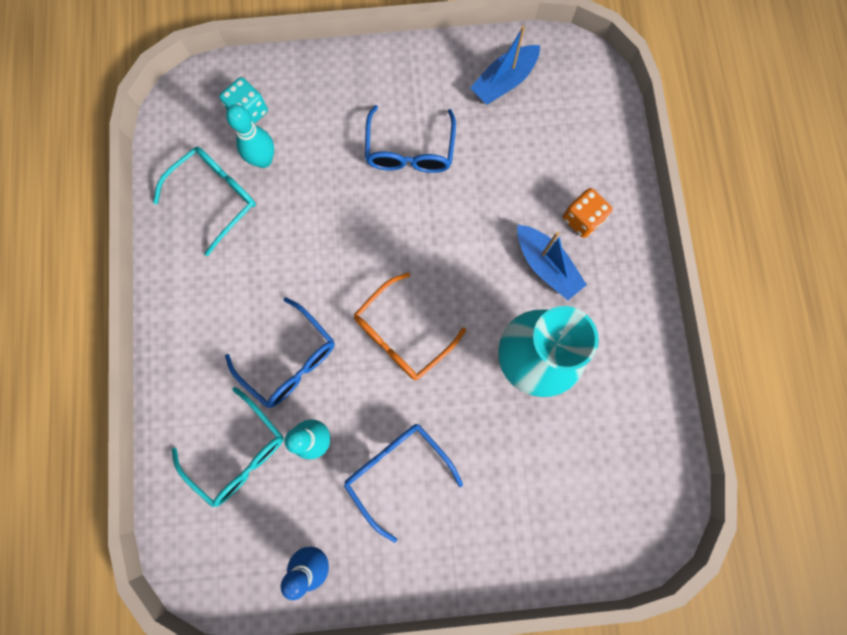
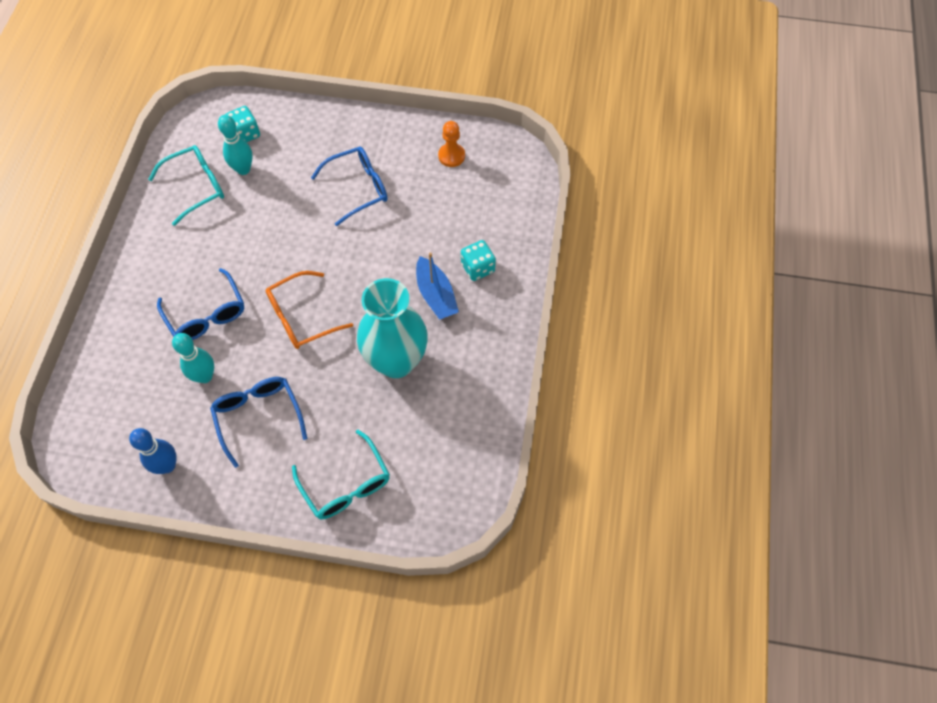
camera: 15 degrees right, 15 degrees down
turquoise glasses [172,387,284,507] -> turquoise glasses moved to [292,429,390,519]
blue glasses [365,105,456,173] -> blue glasses turned 135 degrees counterclockwise [311,147,388,226]
blue boat [470,26,540,105] -> orange pawn [438,121,465,167]
orange dice [563,188,612,238] -> turquoise dice [461,240,496,281]

